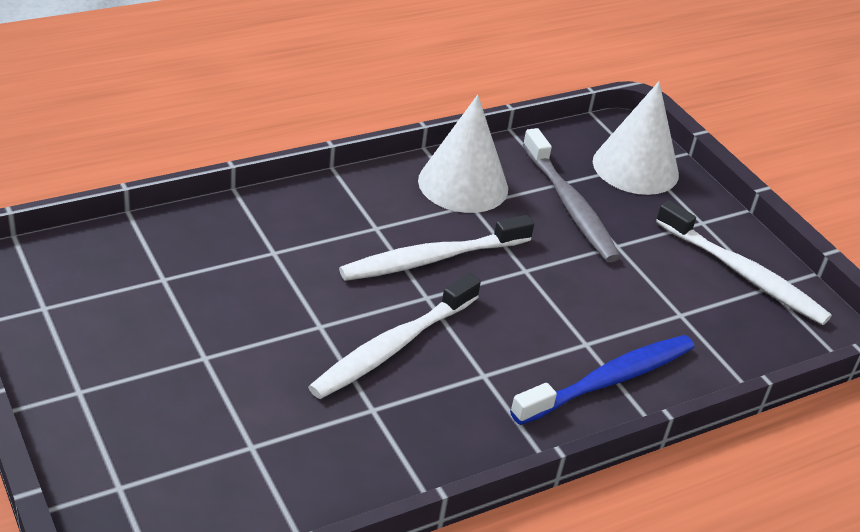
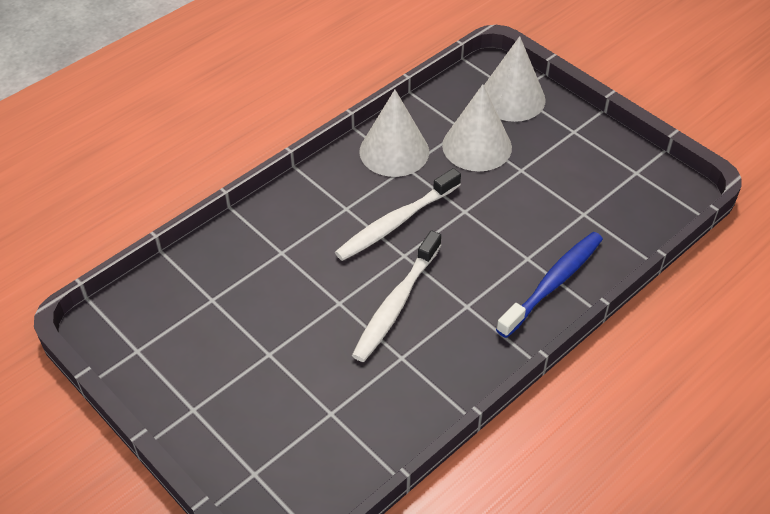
camera: 10 degrees left, 10 degrees up
grey toothbrush [523,128,621,262] -> white cone [442,84,512,171]
white toothbrush [656,200,832,325] -> none

